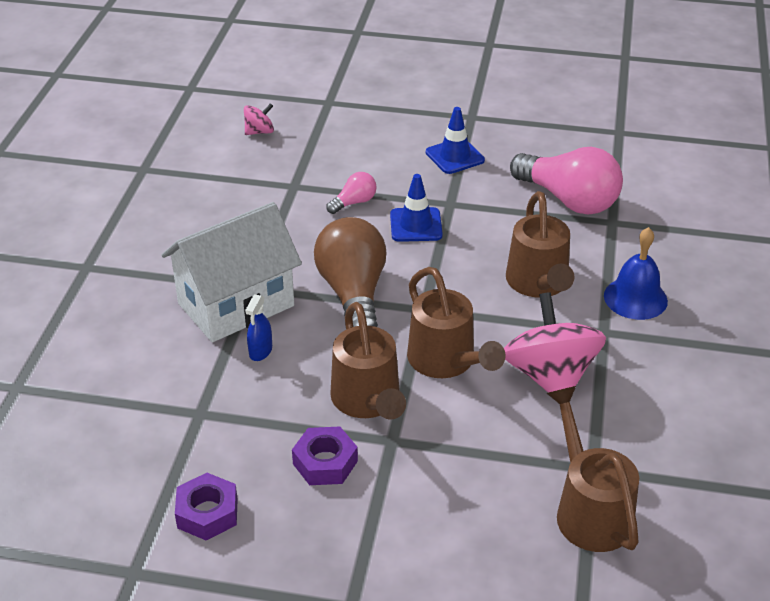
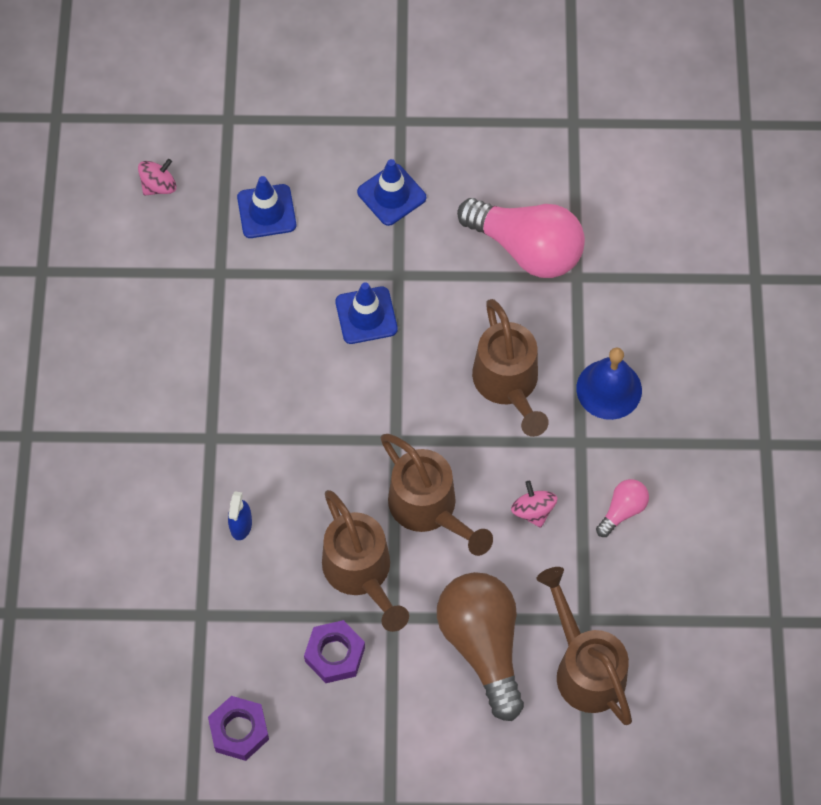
camera: 10 degrees left, 25 degrees up
white house [162,202,302,342] -> none
brown light bulb [314,217,387,327] -> brown light bulb moved to [437,572,524,721]
pink light bulb [326,172,376,214] -> pink light bulb moved to [596,479,649,537]
pink spinning top [504,292,606,393] -> pink spinning top [511,481,557,528], size x0.47
none -> blue traffic cone [237,176,296,238]

